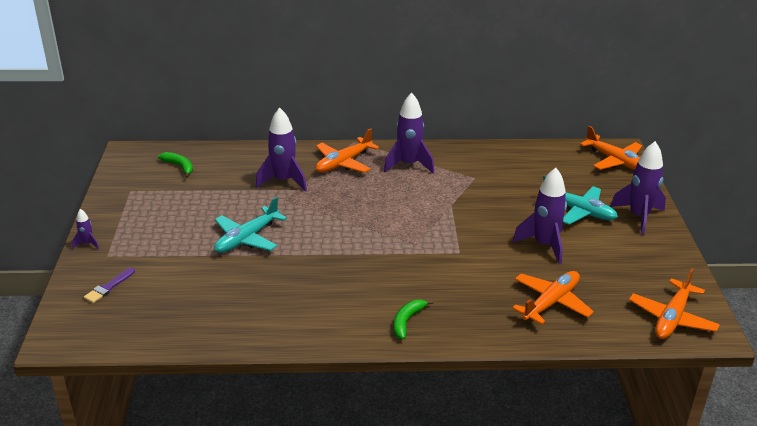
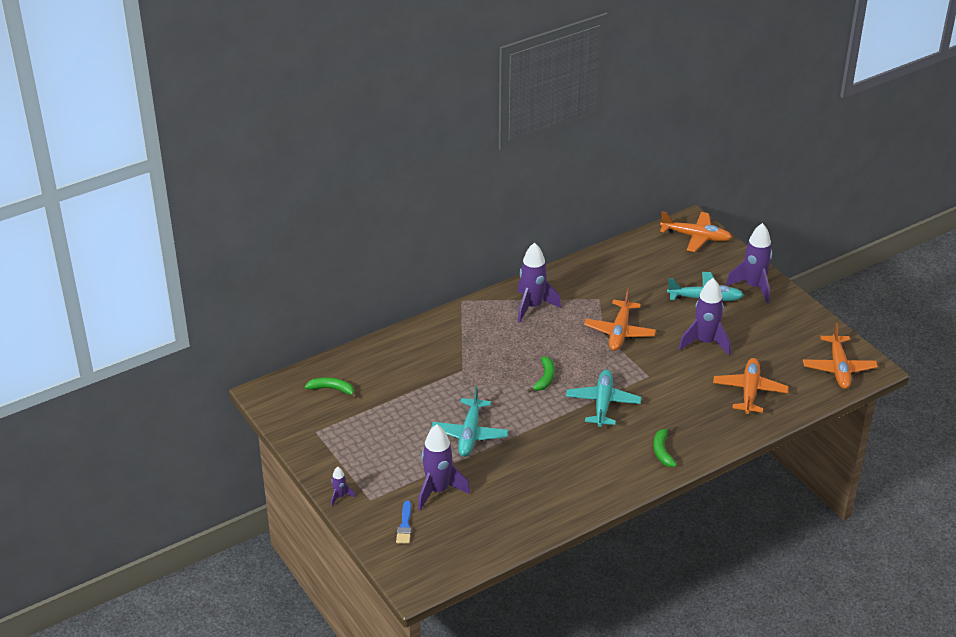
camera: 30 degrees left, 5 degrees up
purple brush [84,268,135,303] -> blue brush [396,501,411,544]
purple rocket [256,108,307,192] -> purple rocket moved to [418,424,470,510]
orange plane [316,128,379,173] -> orange plane moved to [584,289,656,351]
none -> green banana [527,356,555,393]
none -> turquoise plane [566,369,641,427]

